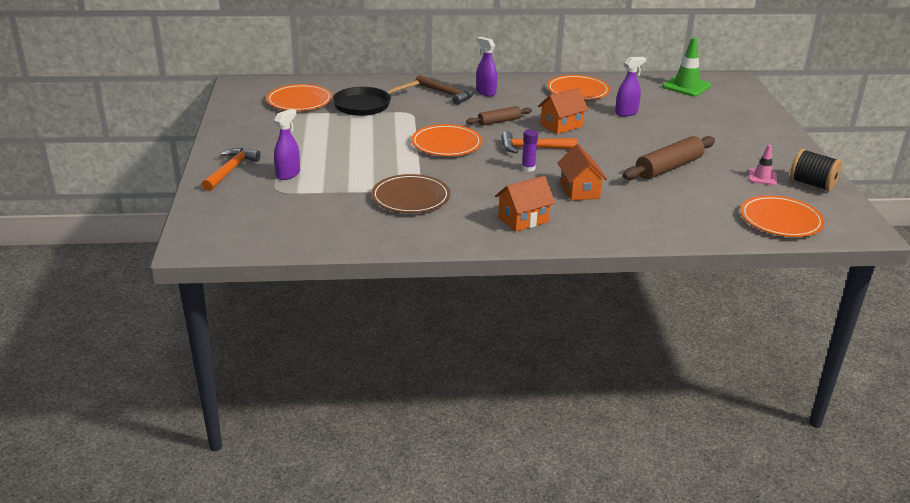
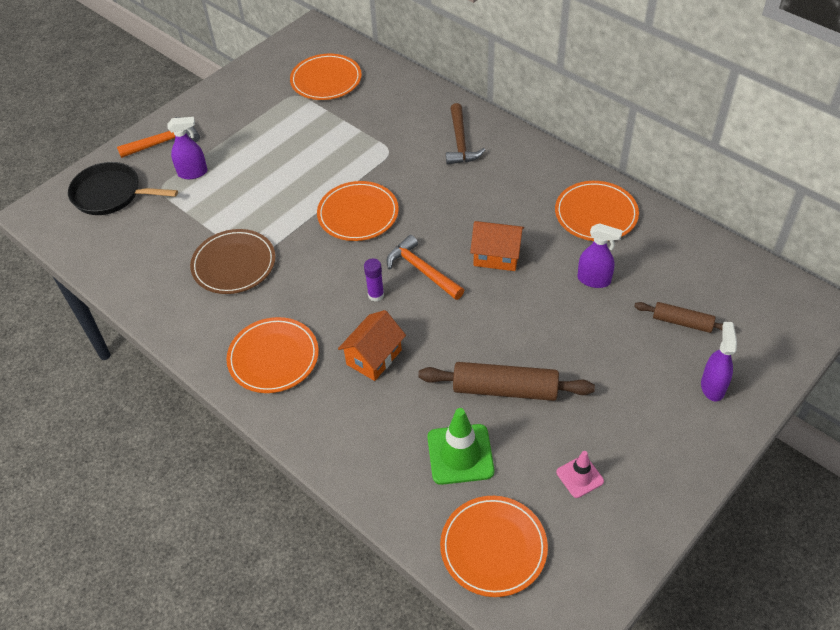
camera: 50 degrees right, 20 degrees up
black pan [332,80,419,116] -> black pan moved to [68,162,178,215]
brown rolling pin [466,106,532,126] -> brown rolling pin moved to [634,302,723,333]
purple spray bottle [476,37,497,97] -> purple spray bottle moved to [701,322,737,401]
orange house [495,176,555,232] -> orange plate [226,317,319,393]
green traffic cone [662,37,711,96] -> green traffic cone moved to [427,408,494,485]
black spool [790,149,842,192] -> none

